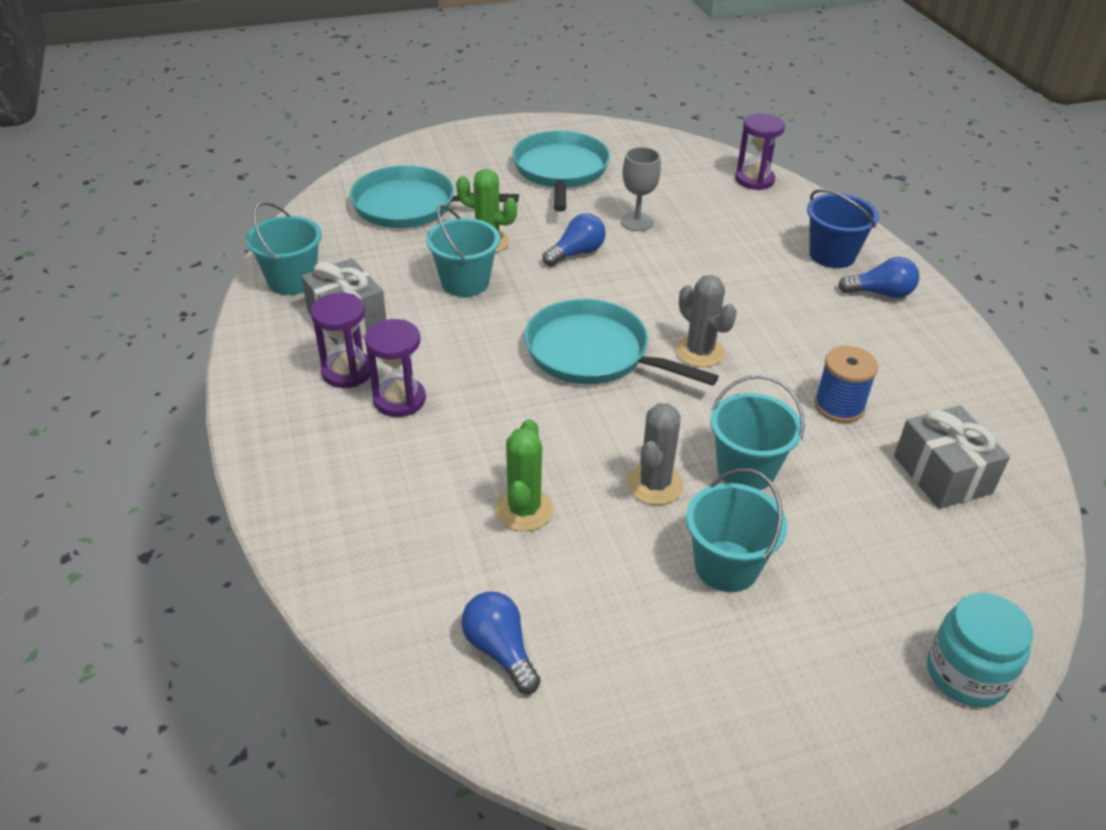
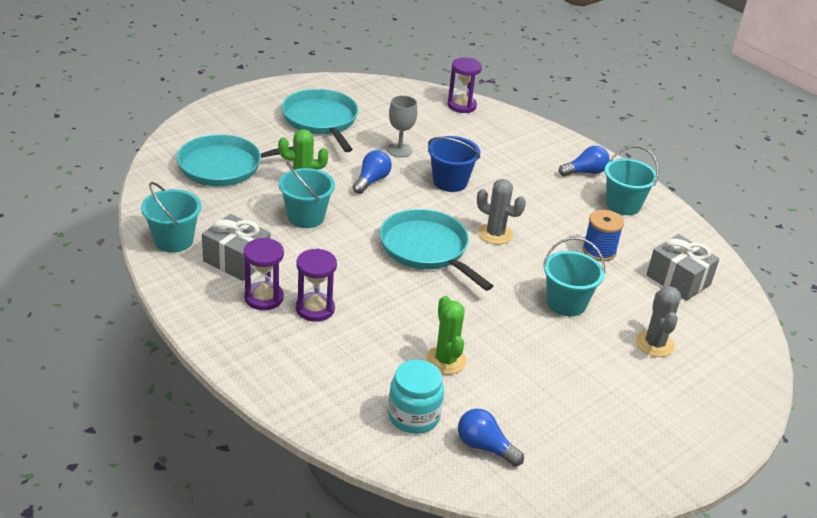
camera: 25 degrees left, 5 degrees down
turquoise pan [525,299,719,386] -> turquoise pan turned 45 degrees clockwise [380,209,493,291]
grey cactus [627,403,684,505] -> grey cactus moved to [636,286,681,357]
turquoise bucket [686,468,787,592] -> turquoise bucket moved to [605,146,659,215]
blue bucket [807,189,879,268] -> blue bucket moved to [428,136,480,192]
turquoise jar [927,593,1033,707] -> turquoise jar moved to [388,360,444,434]

